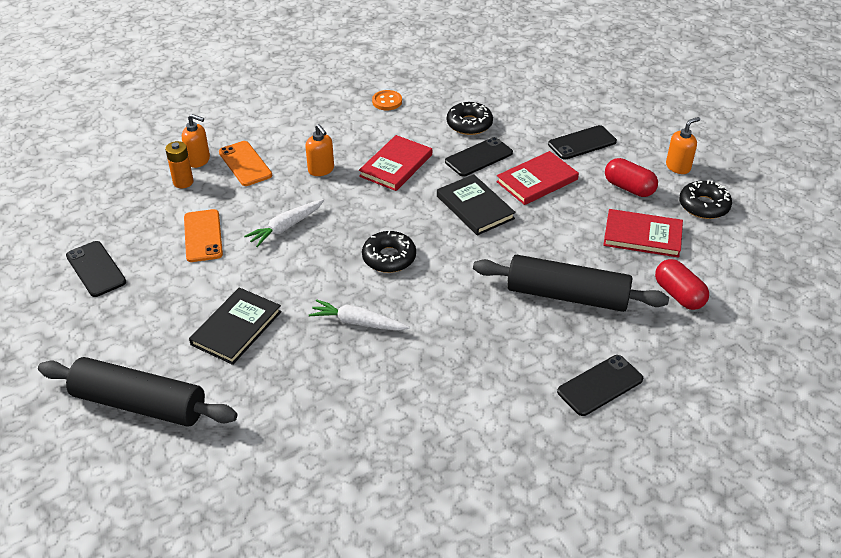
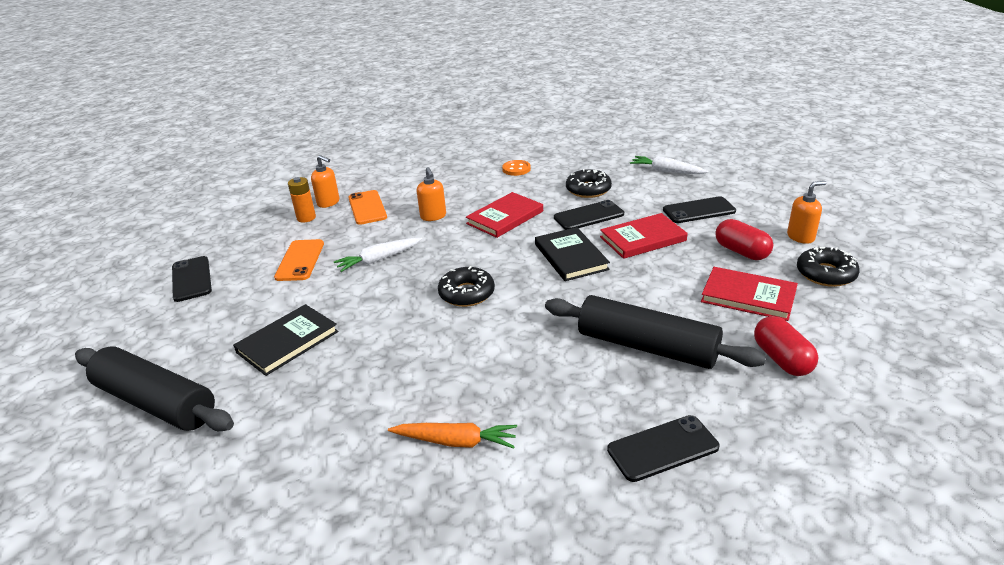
camera: 15 degrees right, 10 degrees down
white carrot [309,299,410,331] -> white carrot moved to [630,156,709,174]
none -> orange carrot [388,423,517,449]

